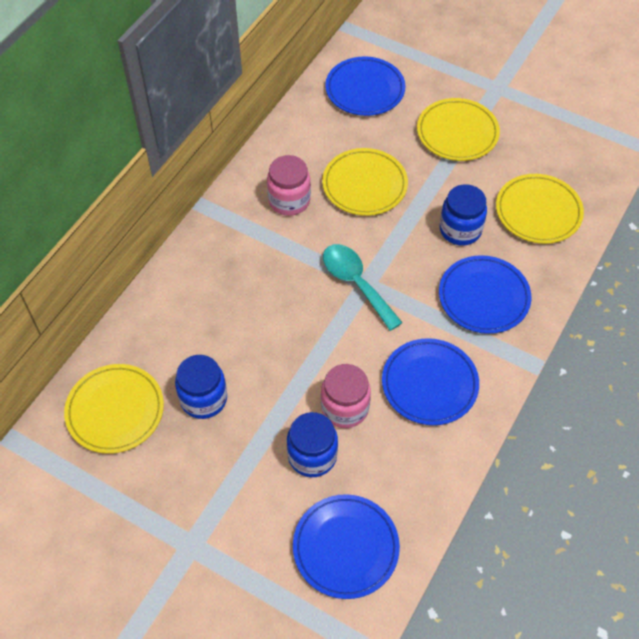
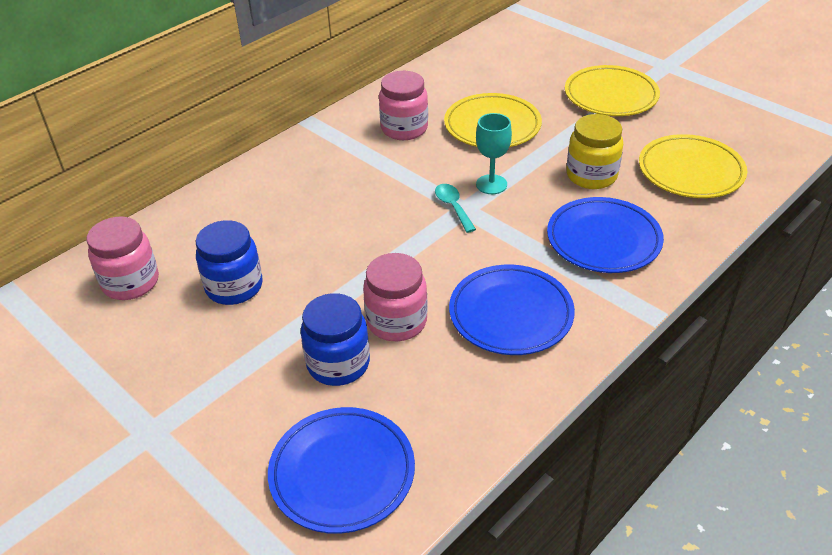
camera: 15 degrees right, 15 degrees down
yellow plate [64,364,164,454] -> pink jar [87,217,159,300]
turquoise spoon [323,244,403,331] -> turquoise spoon [435,184,476,233], size x0.56
blue plate [325,56,405,116] -> none
blue jar [440,184,487,246] -> yellow jar [567,114,623,189]
none -> turquoise goblet [476,113,512,194]

